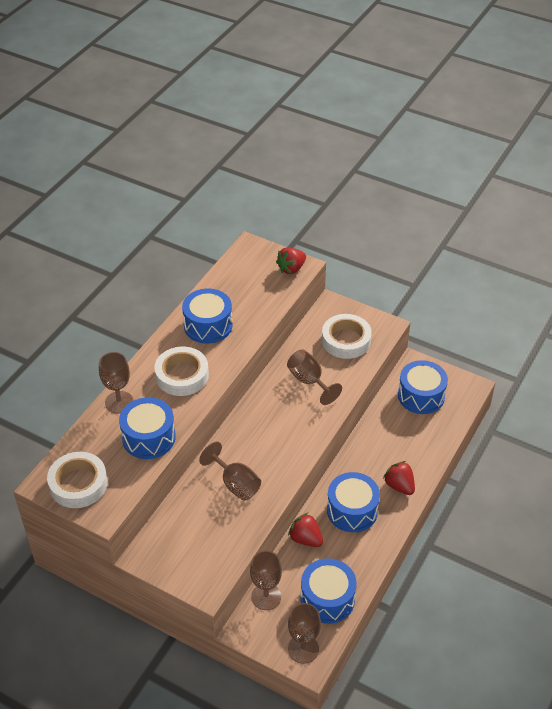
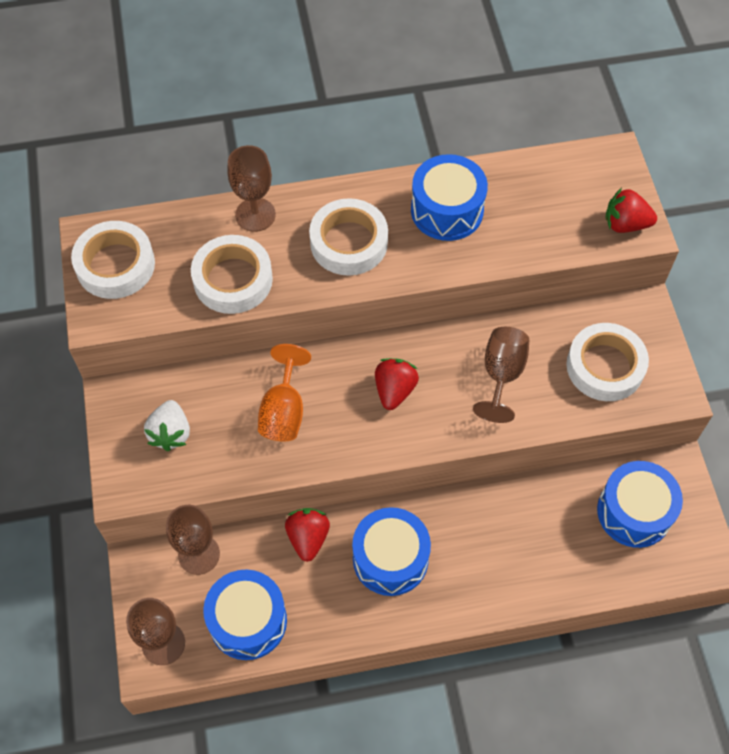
camera: 50 degrees right, 15 degrees up
blue drum [119,397,176,459] -> white tape [191,235,273,314]
brown goblet [199,441,261,500] -> orange goblet [258,344,311,441]
red strawberry [383,461,415,495] -> red strawberry moved to [375,358,419,410]
none -> white strawberry [144,400,190,451]

